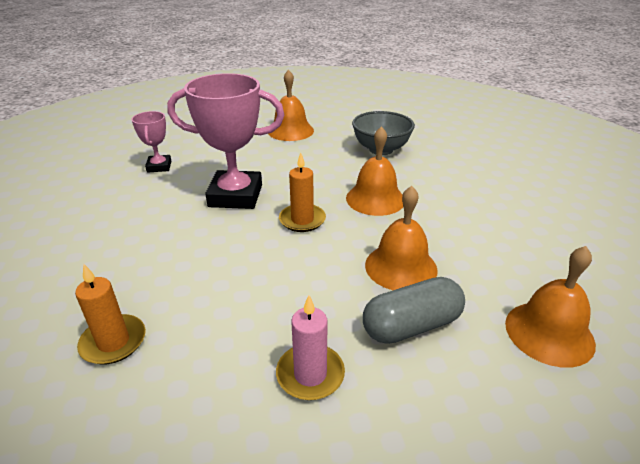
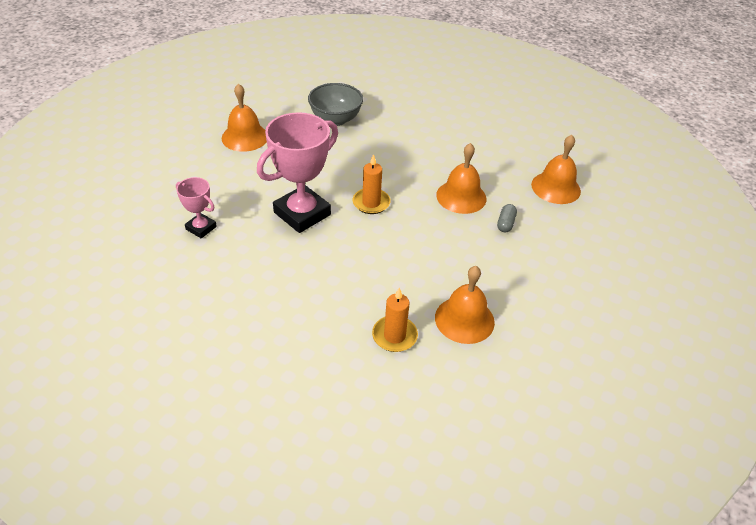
camera: 50 degrees left, 10 degrees up
pink candle [276,295,345,400] -> none
orange bell [346,126,403,216] -> orange bell moved to [435,266,495,344]
grey capsule [363,277,465,344] -> grey capsule [497,204,517,232], size x0.53

